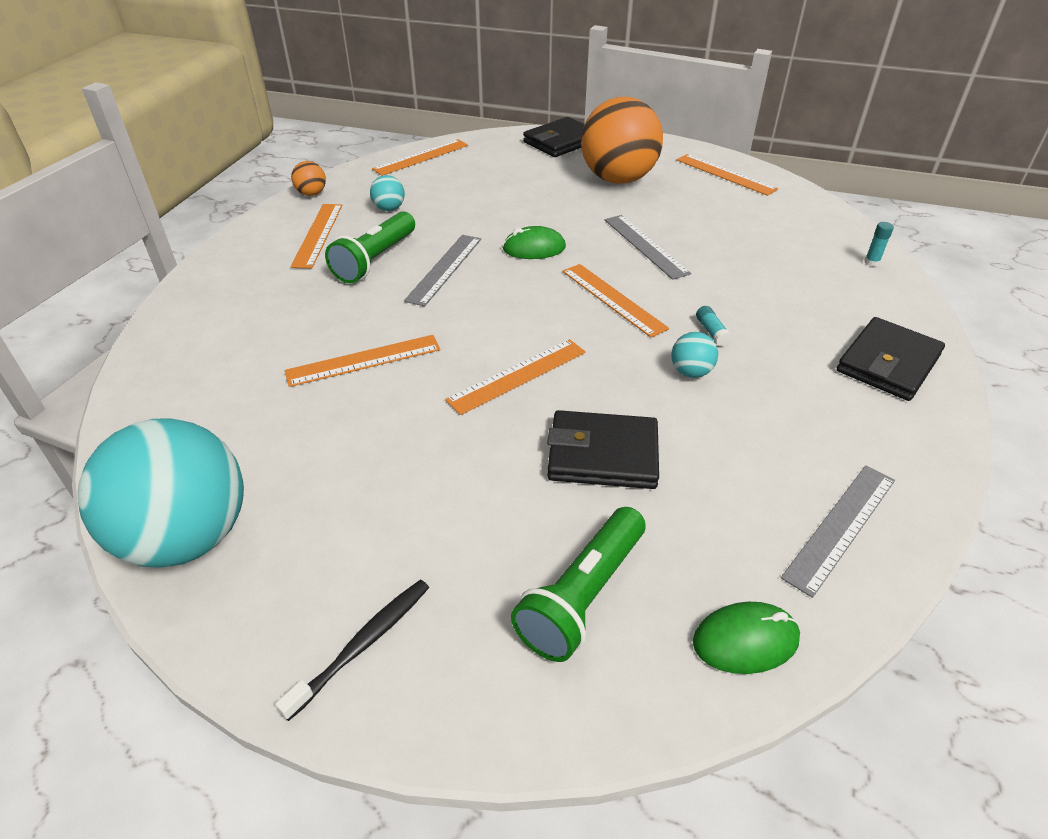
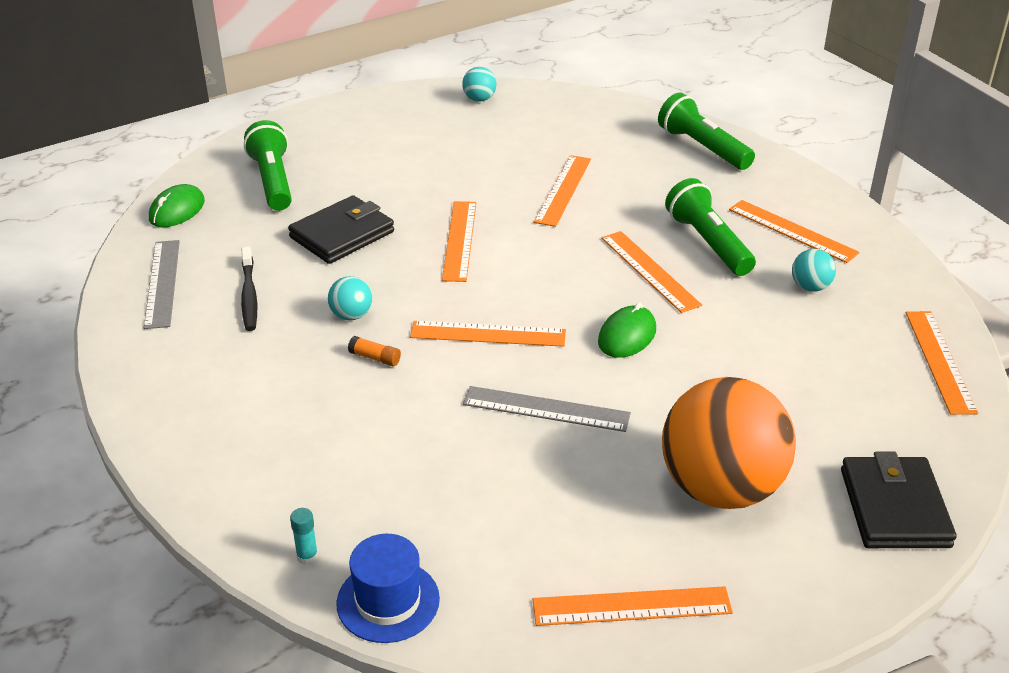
camera: 130 degrees right, 5 degrees down
turquoise ball [78,419,244,568] -> turquoise ball [462,67,496,102], size x0.40
black toothbrush [275,580,429,721] -> black toothbrush moved to [241,247,257,331]
orange ball [291,161,326,196] -> none
grey ruler [404,235,481,307] -> orange ruler [601,231,702,313]
turquoise glue stick [696,306,732,346] -> orange glue stick [348,336,401,366]
black wallet [837,317,945,401] -> none
none -> blue hat [336,534,440,643]
none -> green flashlight [658,93,755,170]

